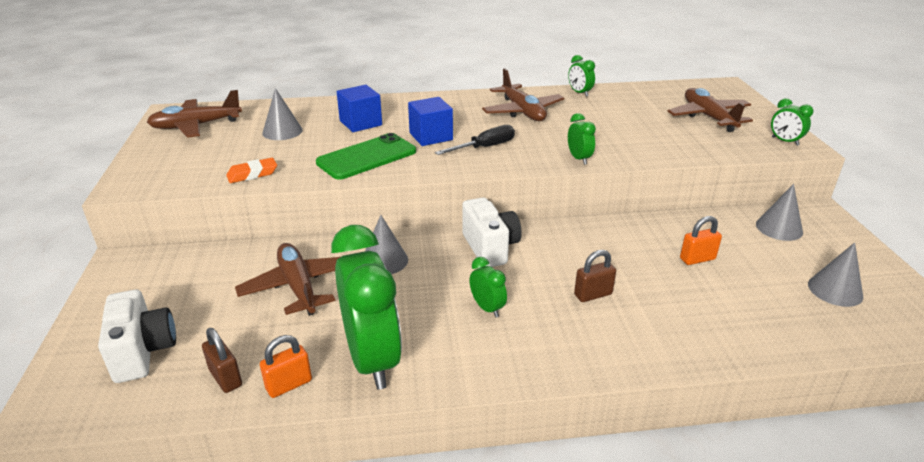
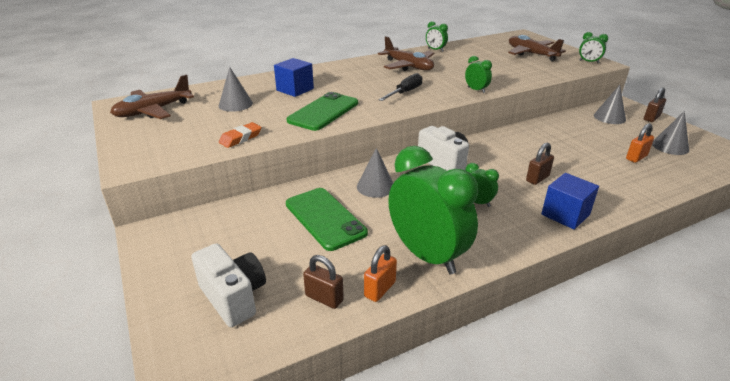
camera: 20 degrees left, 0 degrees up
brown plane [235,243,340,316] -> green phone [286,188,368,251]
blue cube [408,97,453,146] -> blue cube moved to [541,173,599,230]
orange padlock [680,216,722,265] -> orange padlock moved to [626,123,654,163]
none -> brown padlock [644,87,666,122]

